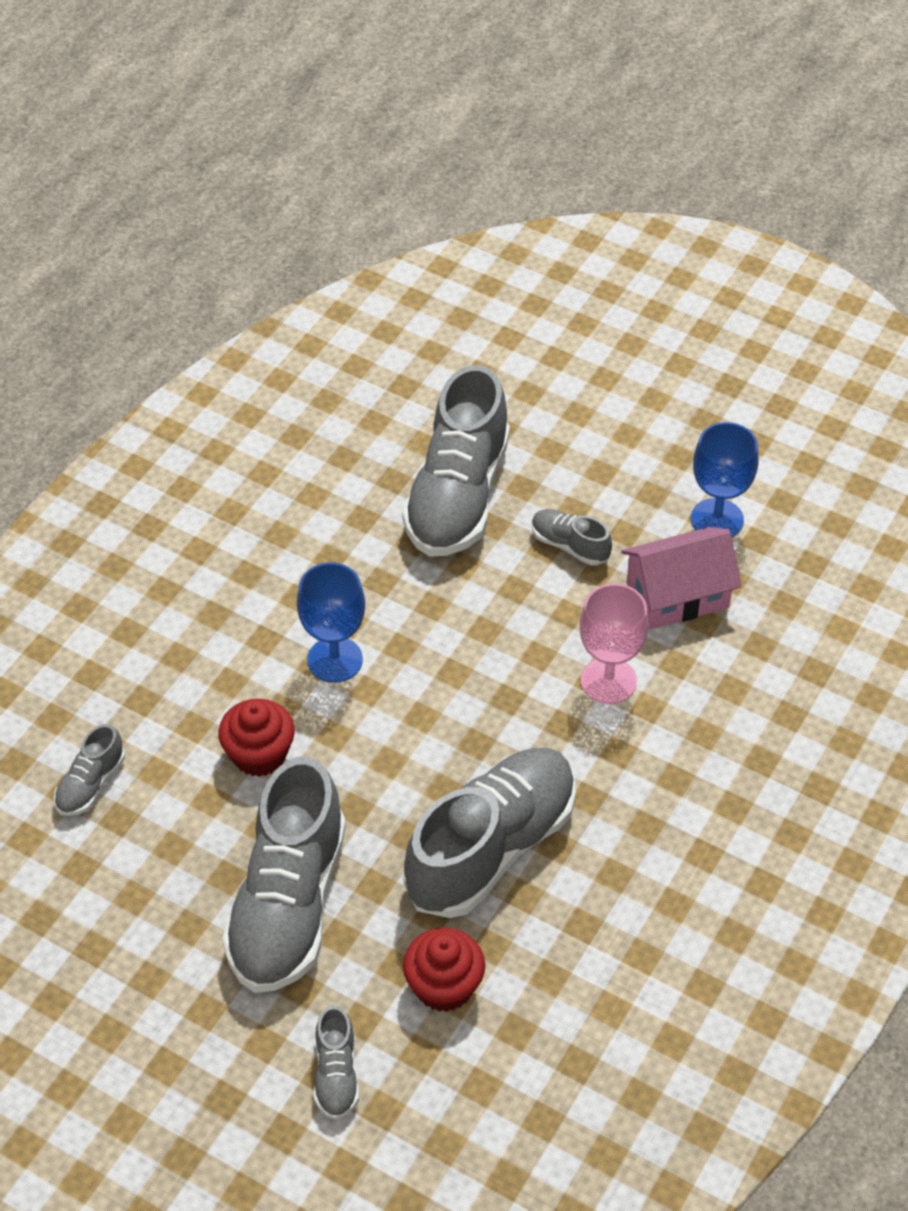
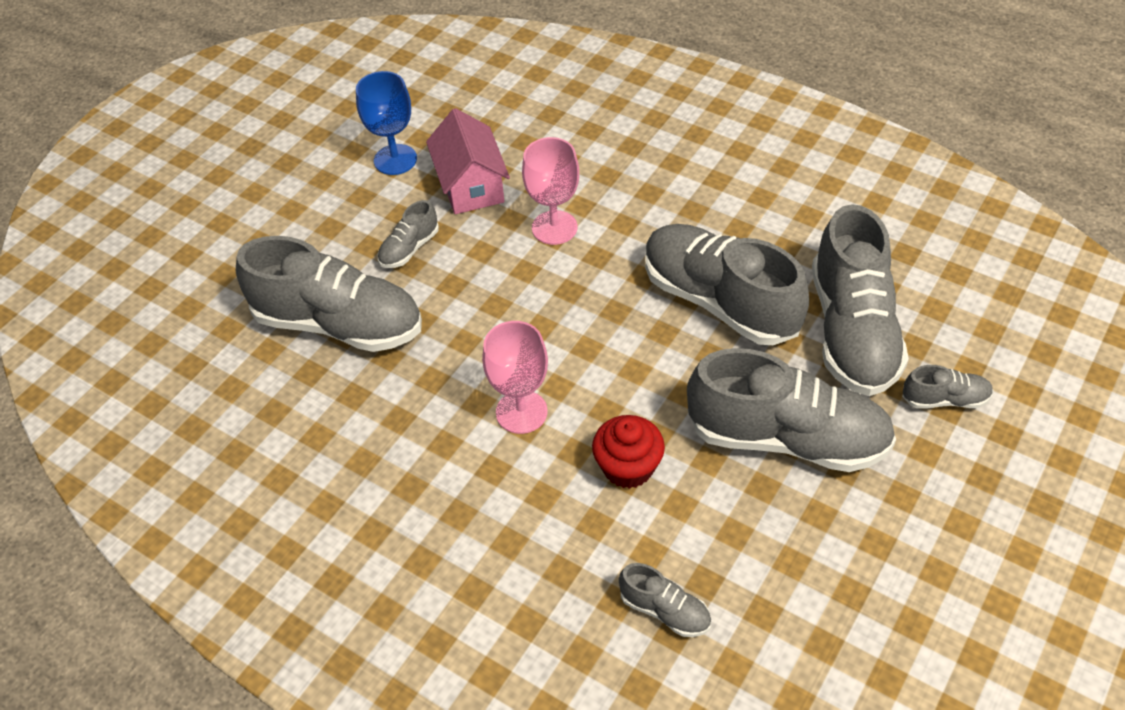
camera: 85 degrees left, 0 degrees up
blue goblet [297,562,365,683] -> pink goblet [482,321,548,434]
red cupcake [403,927,485,1012] -> grey shoe [812,204,909,396]

